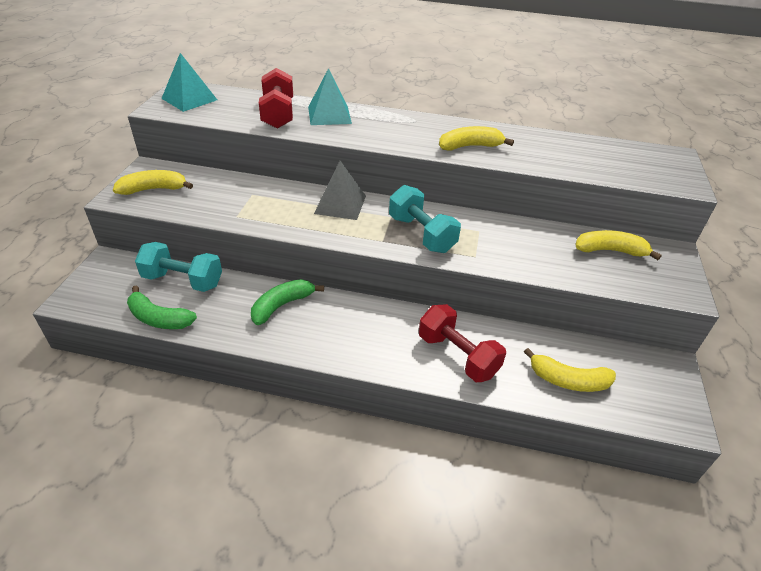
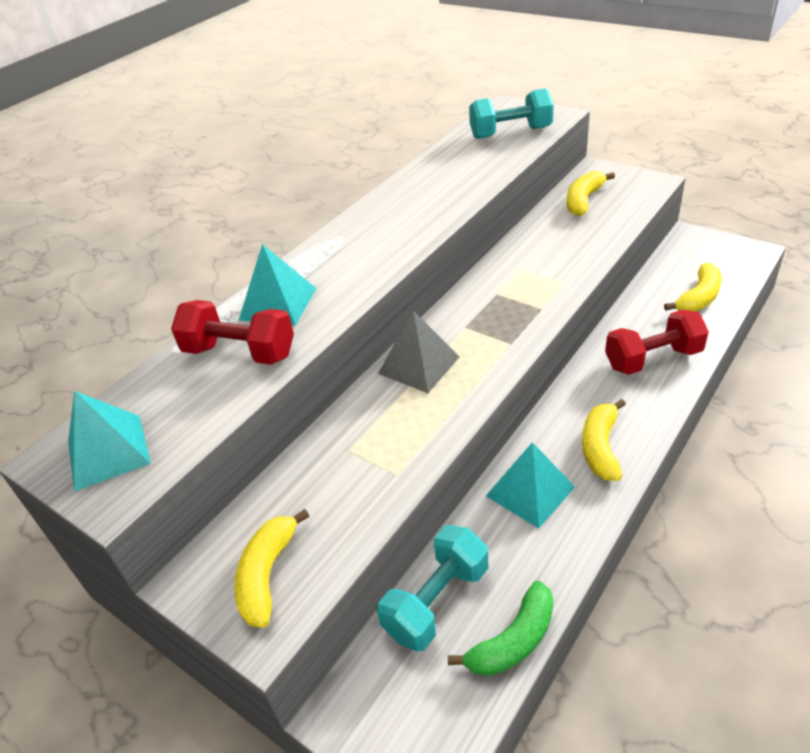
camera: 60 degrees left, 0 degrees up
green banana [251,279,324,325] -> turquoise pyramid [486,442,575,529]
turquoise dumbbell [389,185,461,253] -> turquoise dumbbell moved to [469,88,554,139]
yellow banana [439,126,514,150] -> yellow banana moved to [582,399,626,481]

